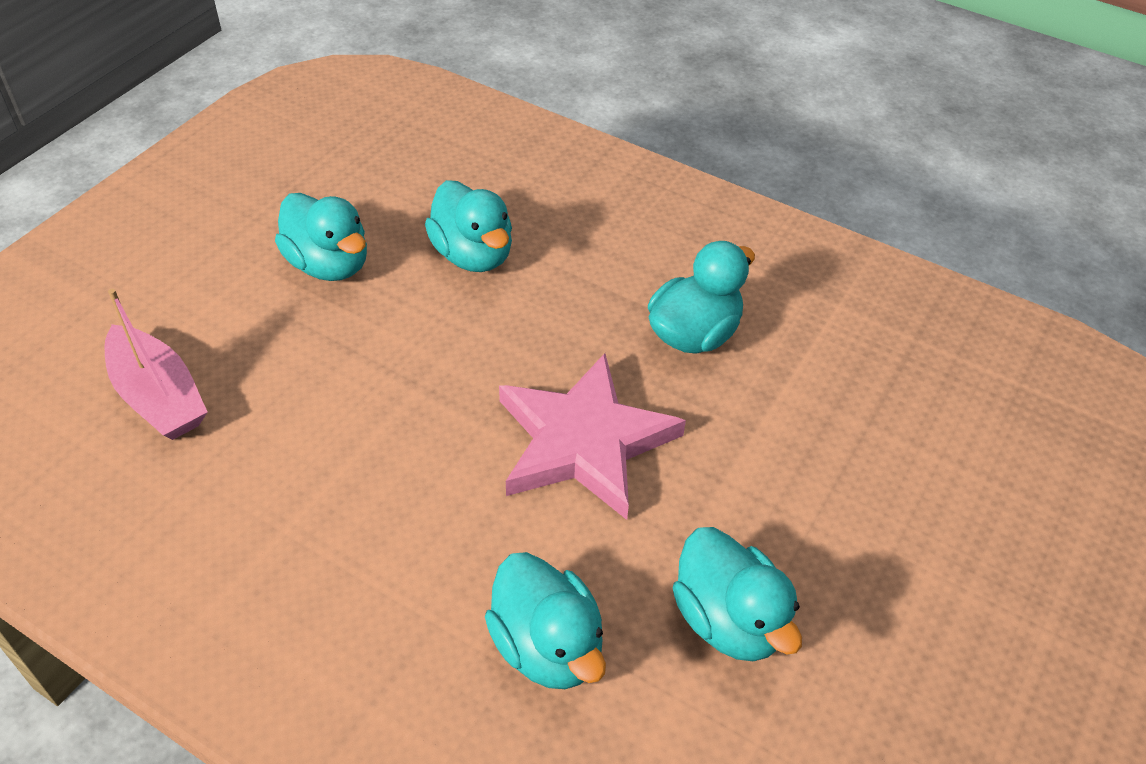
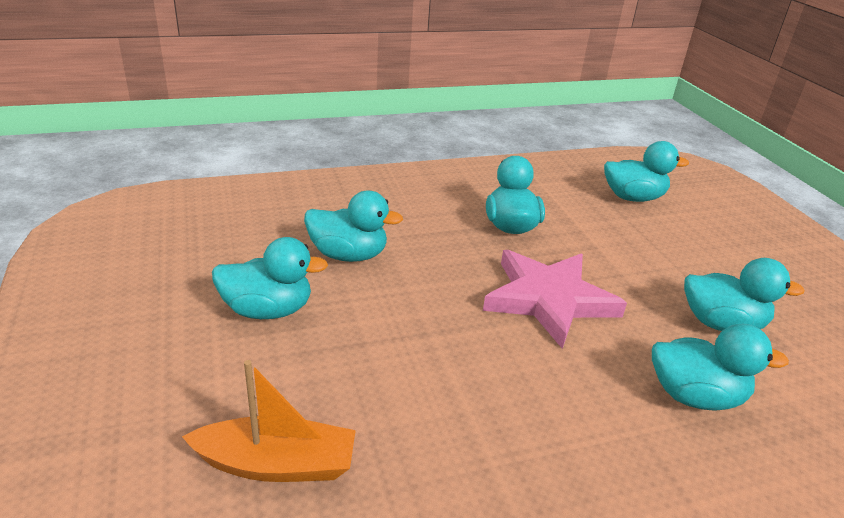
camera: 50 degrees left, 15 degrees down
pink boat [105,289,207,440] -> orange boat [182,360,356,482]
none -> turquoise duck [604,141,689,202]

